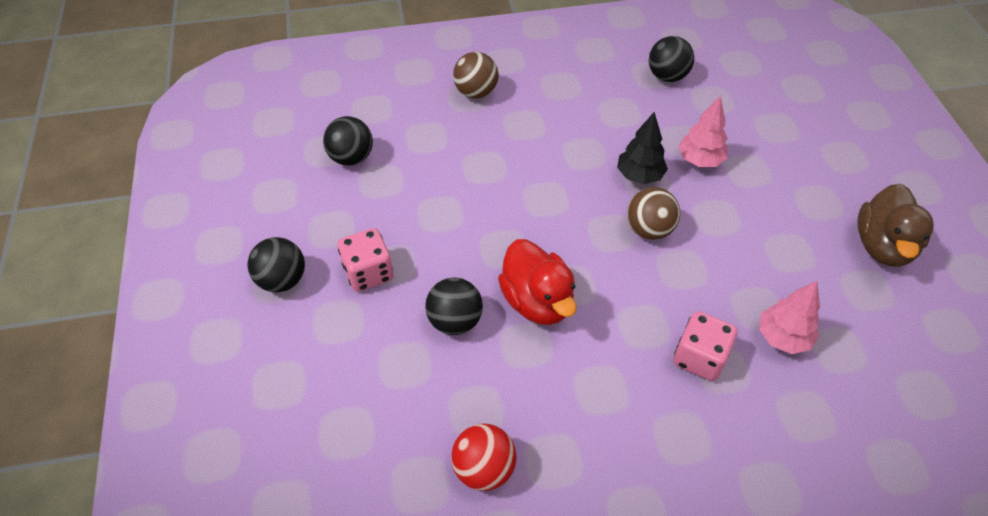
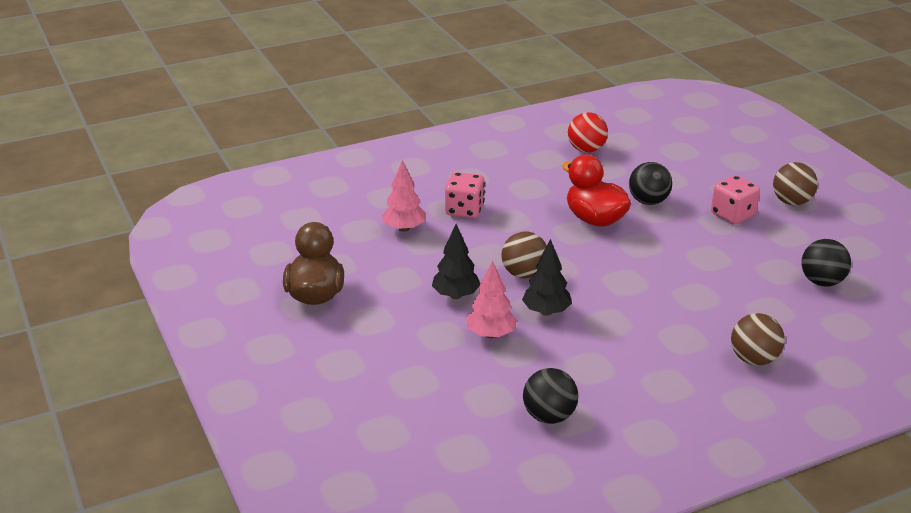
camera: 165 degrees right, 20 degrees down
black ball [247,237,305,292] -> brown ball [773,162,818,205]
none -> black tree [432,224,480,299]

